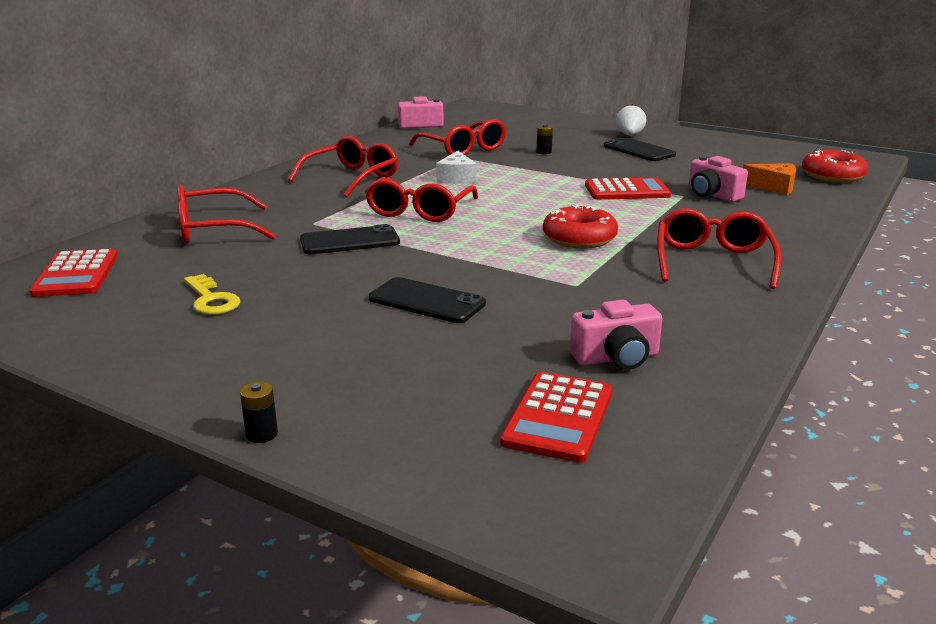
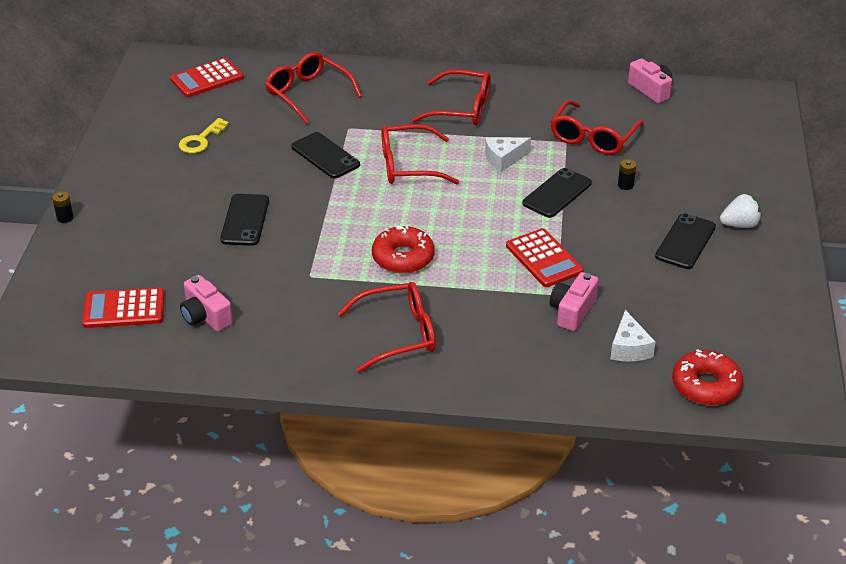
camera: 65 degrees right, 15 degrees up
orange cheese [743,163,796,195] -> white cheese [610,310,656,362]
none -> black phone [522,168,592,218]

